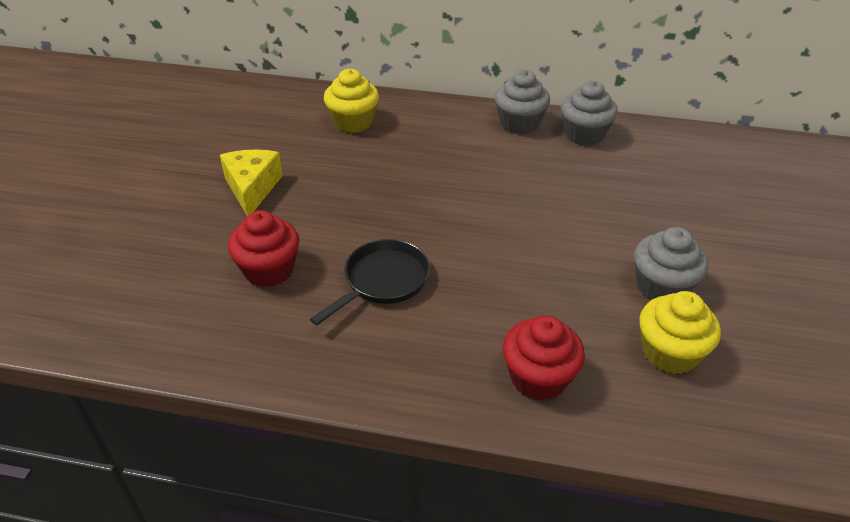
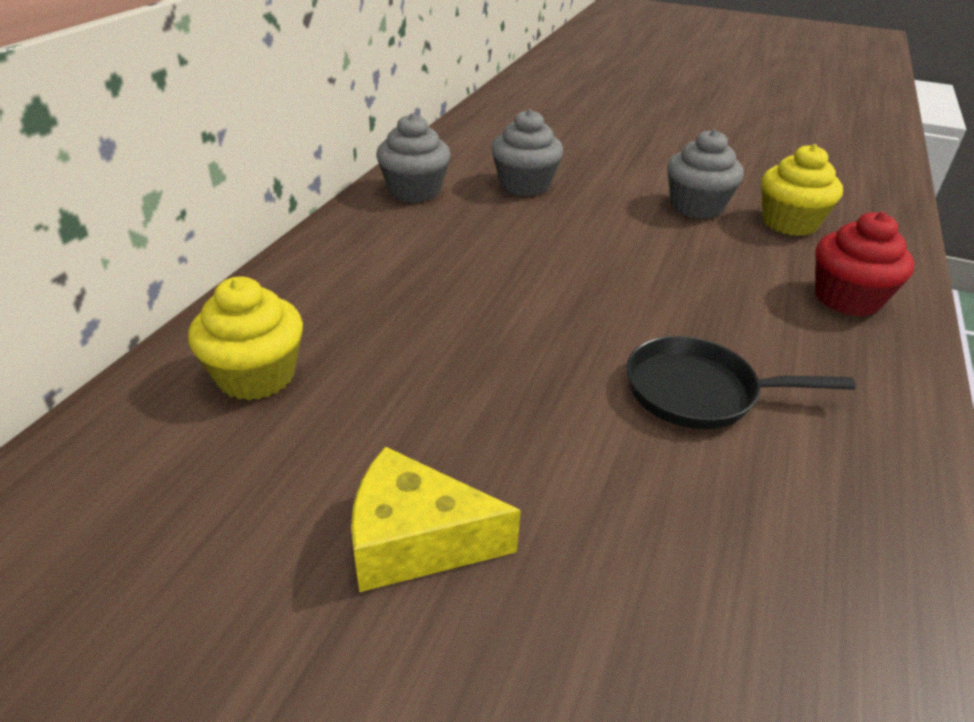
camera: 80 degrees left, 5 degrees down
red cupcake [228,210,299,287] -> none
black pan [310,239,430,325] -> black pan turned 45 degrees counterclockwise [626,336,856,429]
grey cupcake [495,70,550,134] -> grey cupcake moved to [491,109,563,196]

